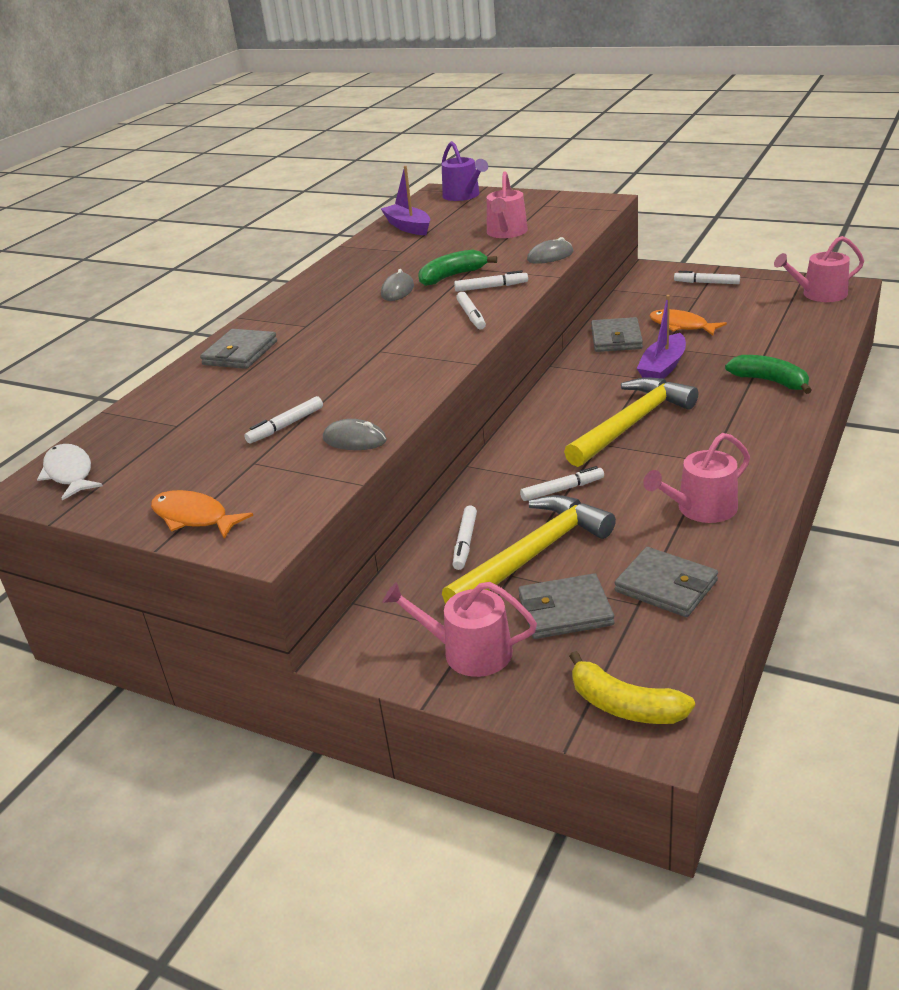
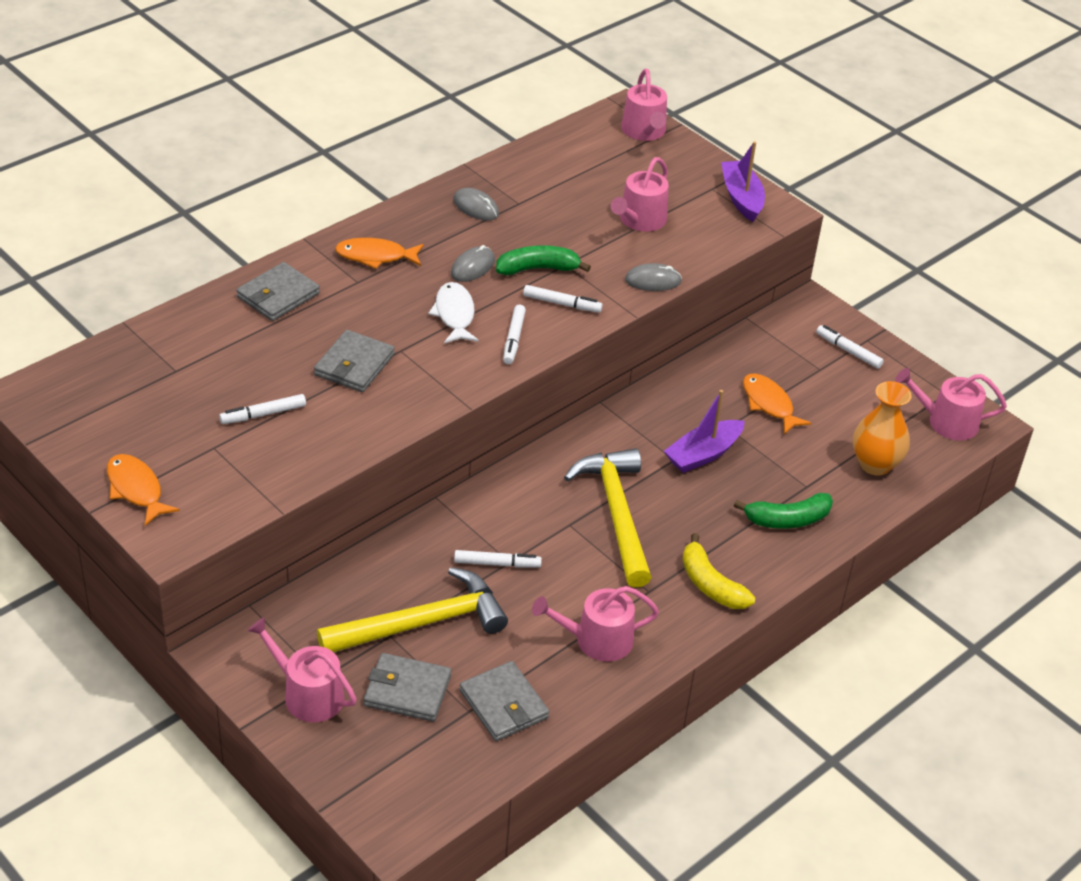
camera: 15 degrees right, 10 degrees up
white fish [37,444,103,500] -> white fish moved to [428,282,479,344]
grey mouse [323,419,387,450] -> grey mouse moved to [453,188,499,221]
purple boat [381,166,430,235] -> purple boat moved to [721,141,765,222]
purple watering can [442,141,488,201] -> pink watering can [621,69,667,141]
white marker [453,505,477,570] -> none
yellow hammer [564,377,698,467] -> yellow hammer turned 75 degrees counterclockwise [564,448,652,588]
yellow banana [569,651,695,724] -> yellow banana moved to [682,533,755,609]
grey wallet [591,317,643,352] -> grey wallet moved to [314,330,395,392]
green banana [725,355,812,394] -> green banana turned 105 degrees clockwise [734,493,833,529]
none -> orange fish [335,238,424,269]
none -> orange vase [853,381,912,476]

